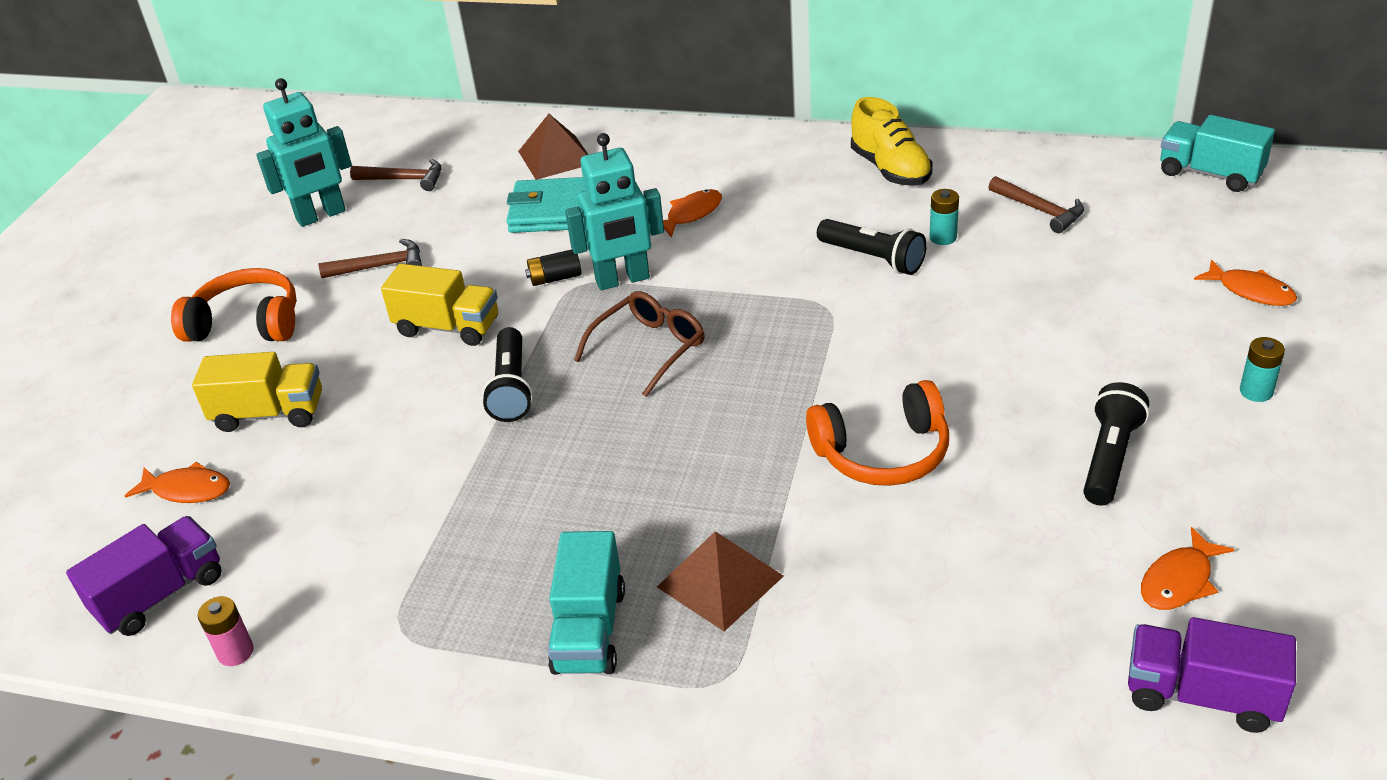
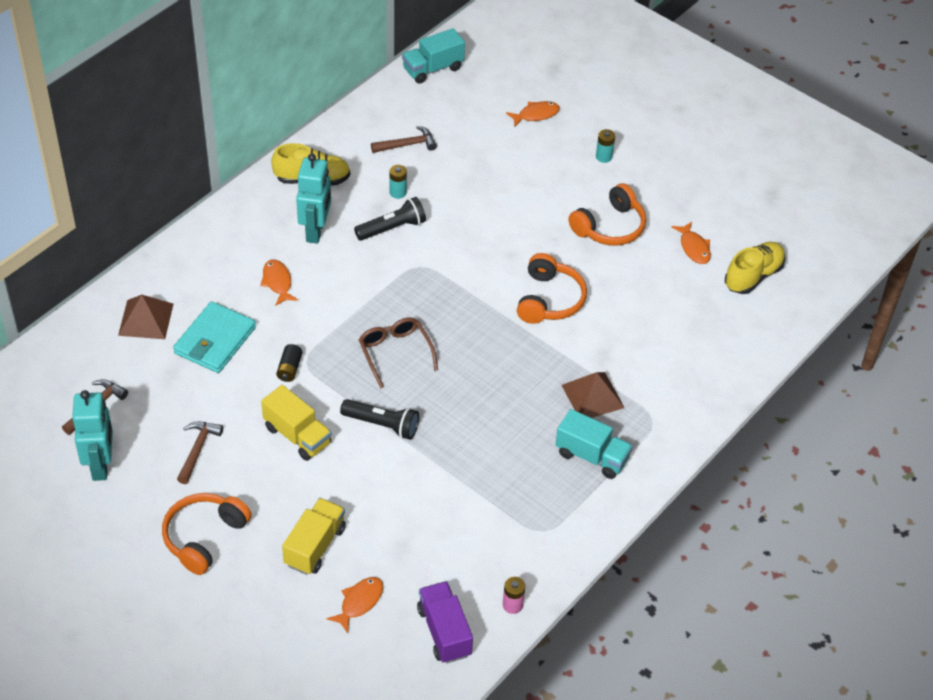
camera: 70 degrees left, 10 degrees up
yellow truck [381,264,498,346] -> yellow truck turned 90 degrees clockwise [261,385,332,461]
turquoise robot [565,133,664,290] -> turquoise robot moved to [296,153,331,244]
black flashlight [1083,382,1149,505] -> orange headphones [569,183,646,246]
purple truck [1128,617,1296,733] -> yellow shoe [725,242,786,294]

